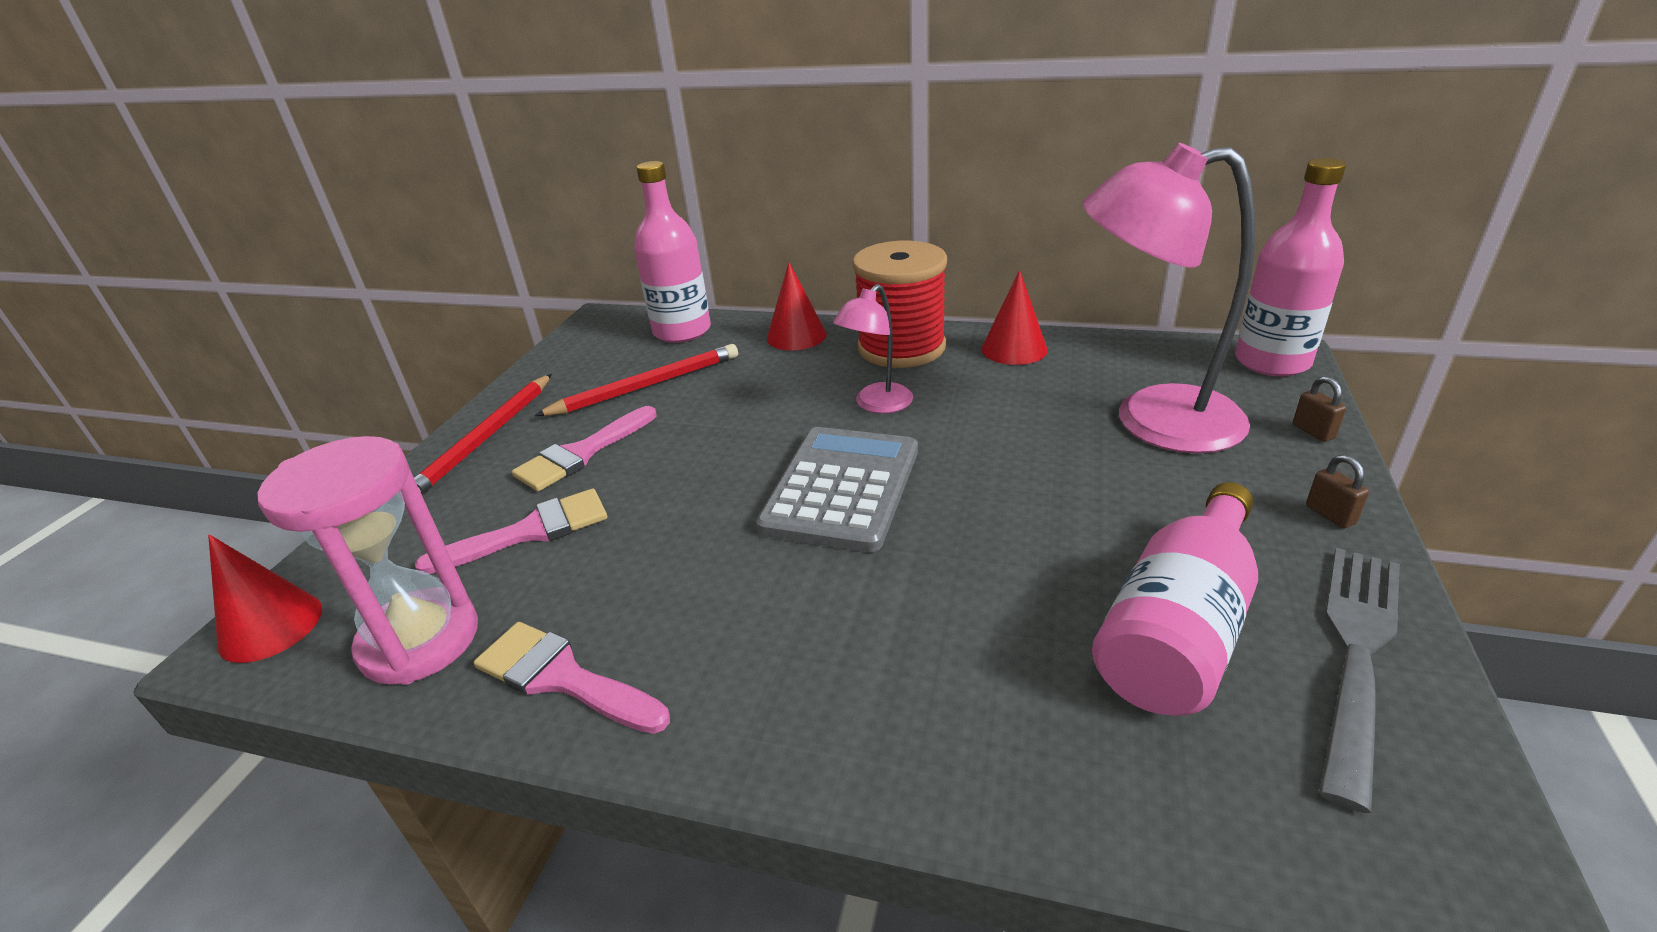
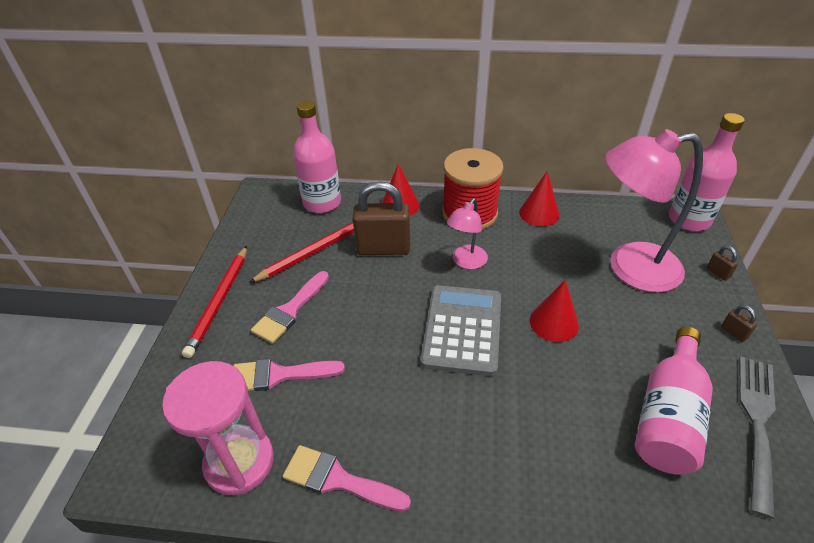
camera: 10 degrees left, 10 degrees up
red cone [208,534,322,663] -> red cone moved to [530,280,579,342]
pink brush [415,489,607,574] -> pink brush turned 150 degrees counterclockwise [233,359,345,391]
none -> brown padlock [352,181,410,255]

